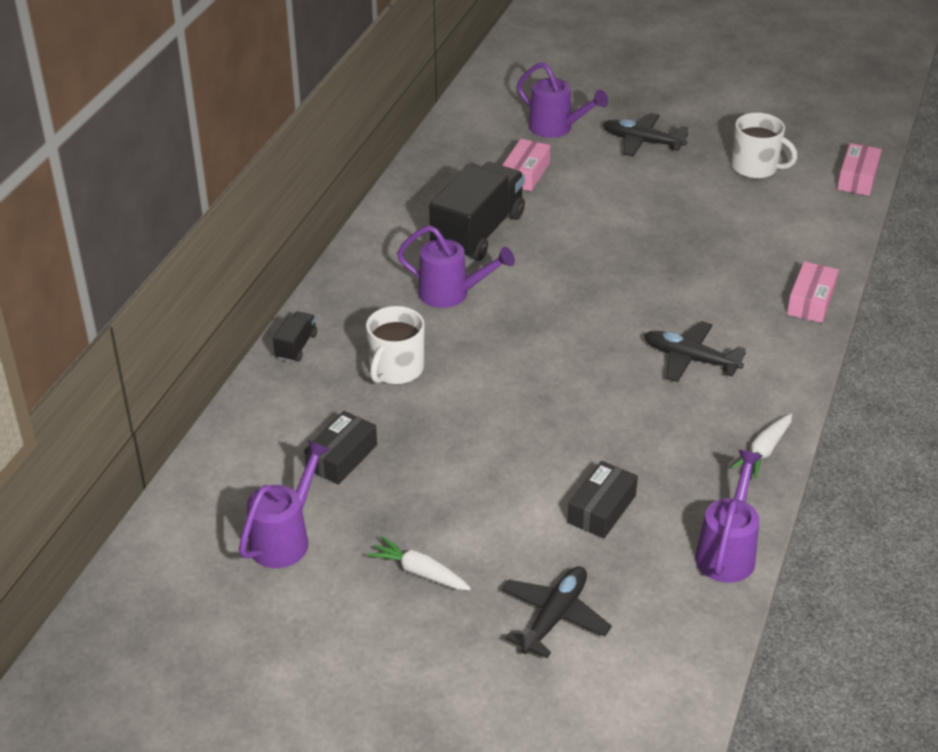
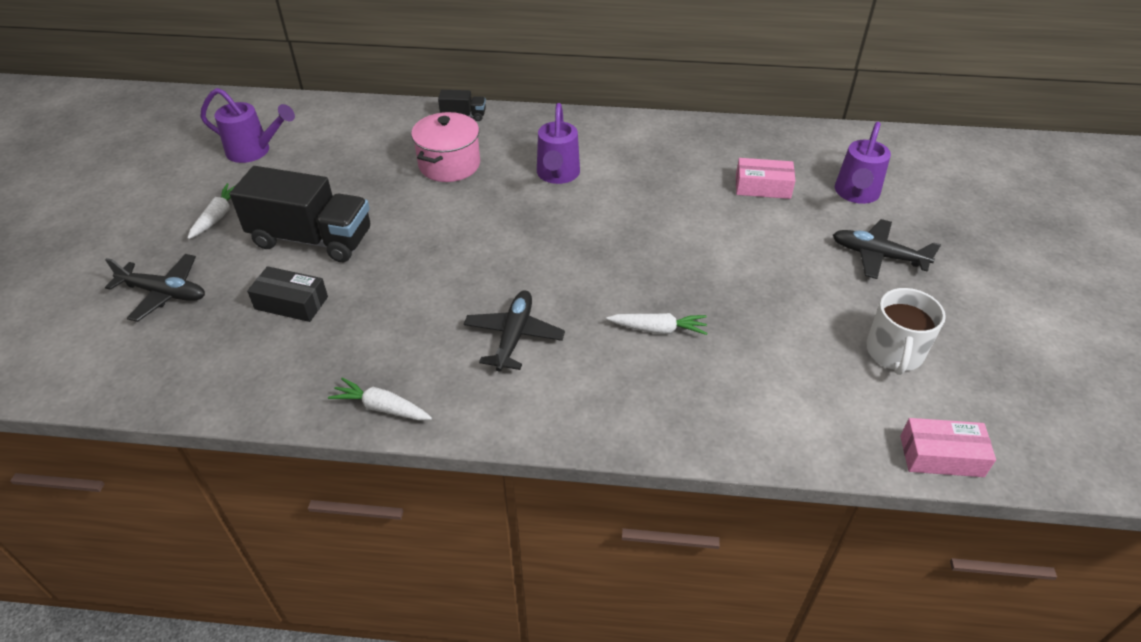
camera: 75 degrees right, 5 degrees up
black box [304,411,377,485] -> none
white mug [366,306,425,384] -> pink pot [411,112,480,182]
black truck [429,162,525,261] -> black truck moved to [230,166,370,262]
black plane [603,113,688,157] -> black plane turned 75 degrees counterclockwise [833,219,941,279]
purple watering can [695,450,763,583] -> none
pink box [787,261,839,323] -> none
none -> white carrot [607,313,707,335]

